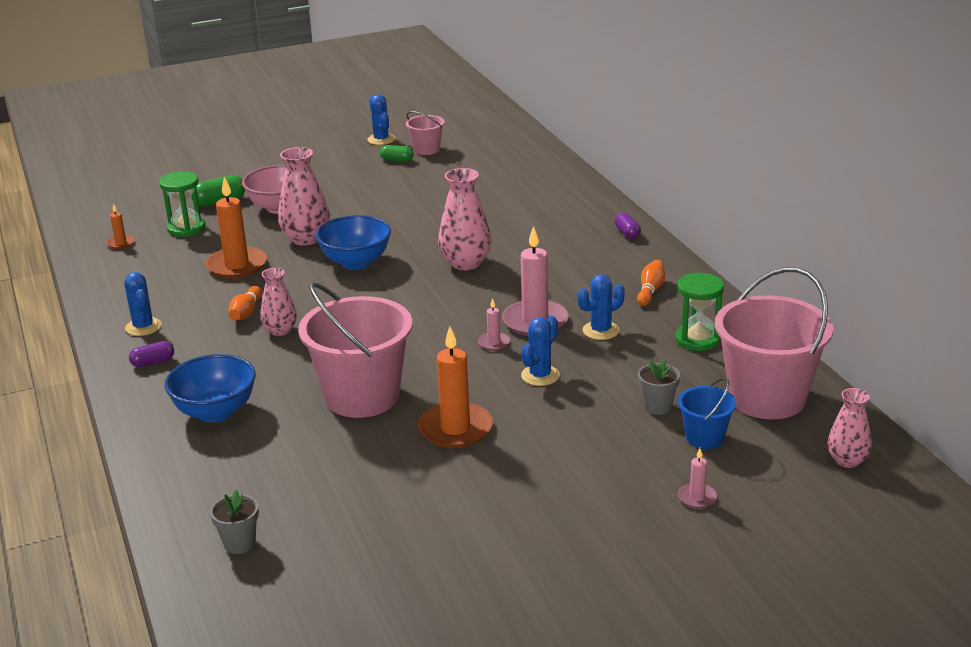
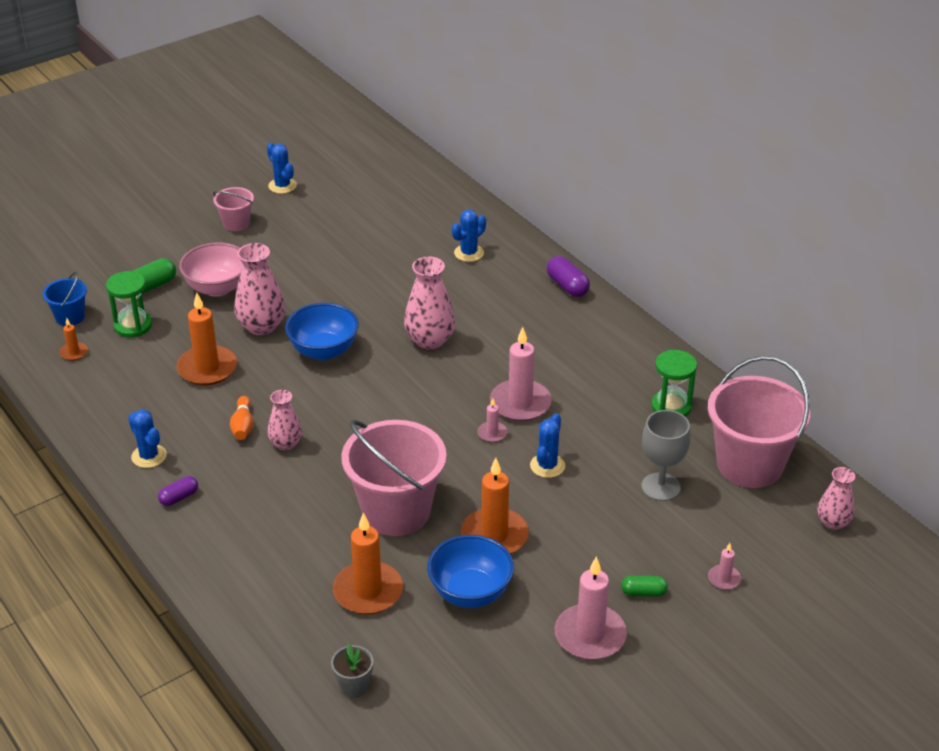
camera: 15 degrees left, 10 degrees up
blue bowl [164,354,256,422] -> blue bowl moved to [427,535,514,608]
green capsule [380,145,414,162] -> green capsule moved to [621,576,668,597]
pink bucket [406,111,445,155] -> pink bucket moved to [213,187,254,231]
blue cactus [578,274,625,340] -> blue cactus moved to [452,210,486,262]
purple capsule [615,213,641,239] -> purple capsule [547,256,590,297], size x1.52
orange bowling pin [637,260,665,306] -> none
grey flower pot [638,358,680,415] -> grey goblet [642,410,691,501]
blue bucket [678,378,736,449] -> blue bucket moved to [43,272,87,326]
none -> orange candle [333,513,403,615]
none -> pink candle [555,556,627,660]

